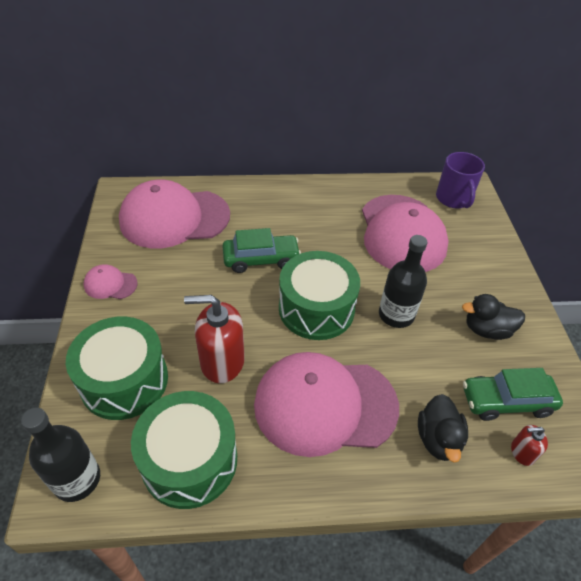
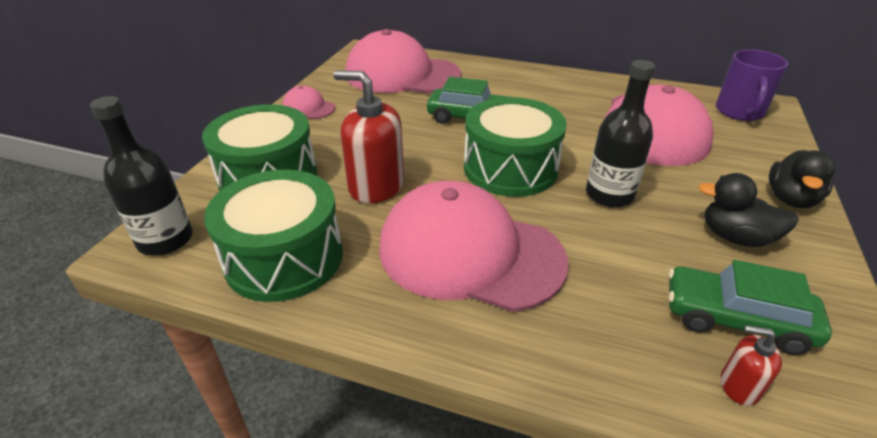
camera: 25 degrees right, 10 degrees down
black duck [418,394,468,463] -> black duck moved to [769,150,836,208]

